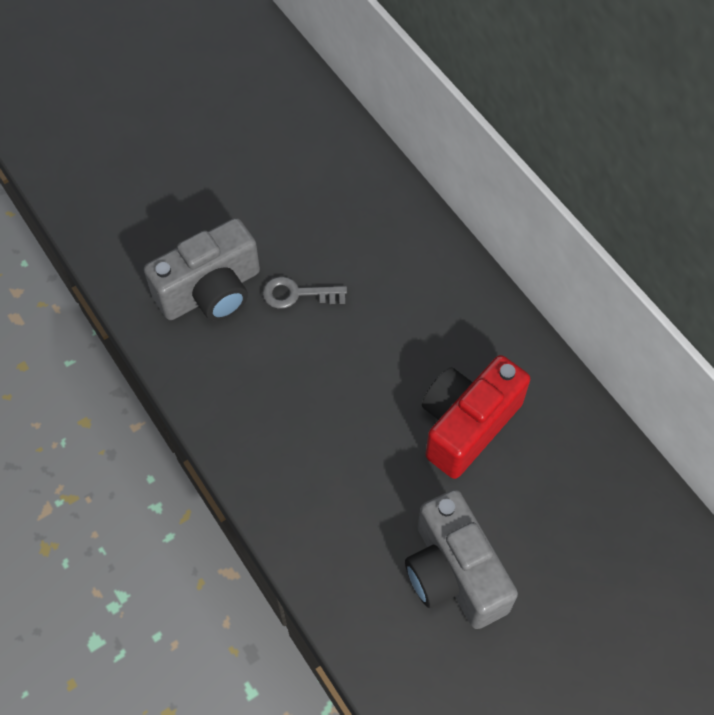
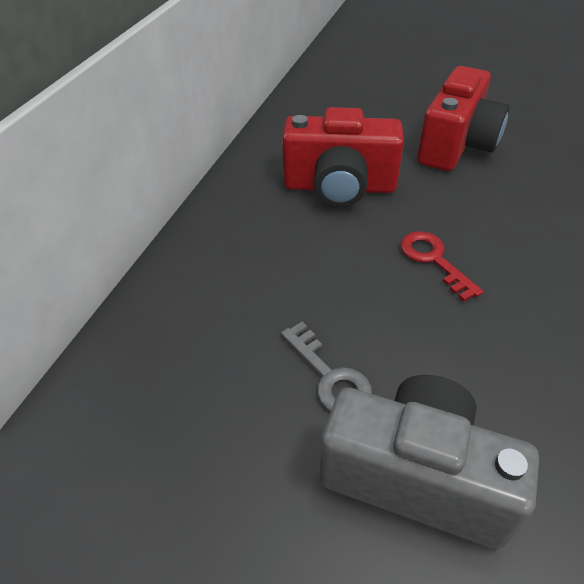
camera: 125 degrees left, 15 degrees down
grey camera [405,489,518,629] -> red camera [417,66,509,171]
none -> red key [401,231,483,302]

